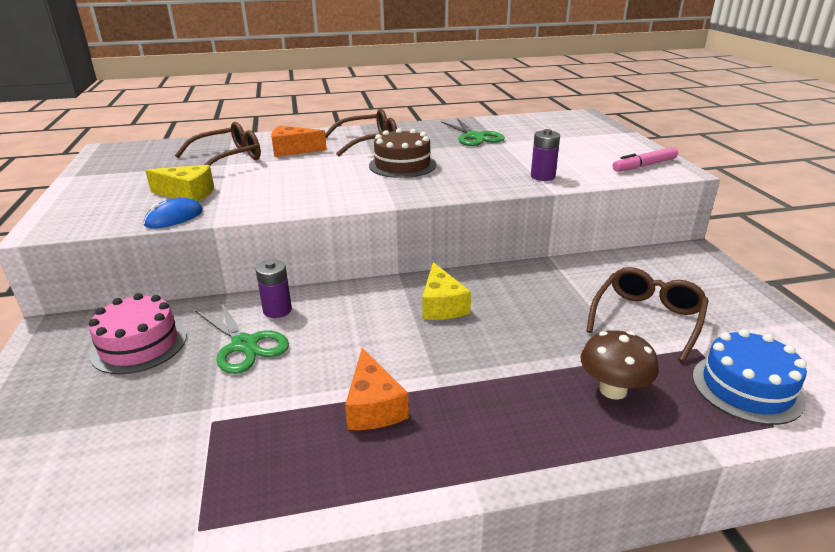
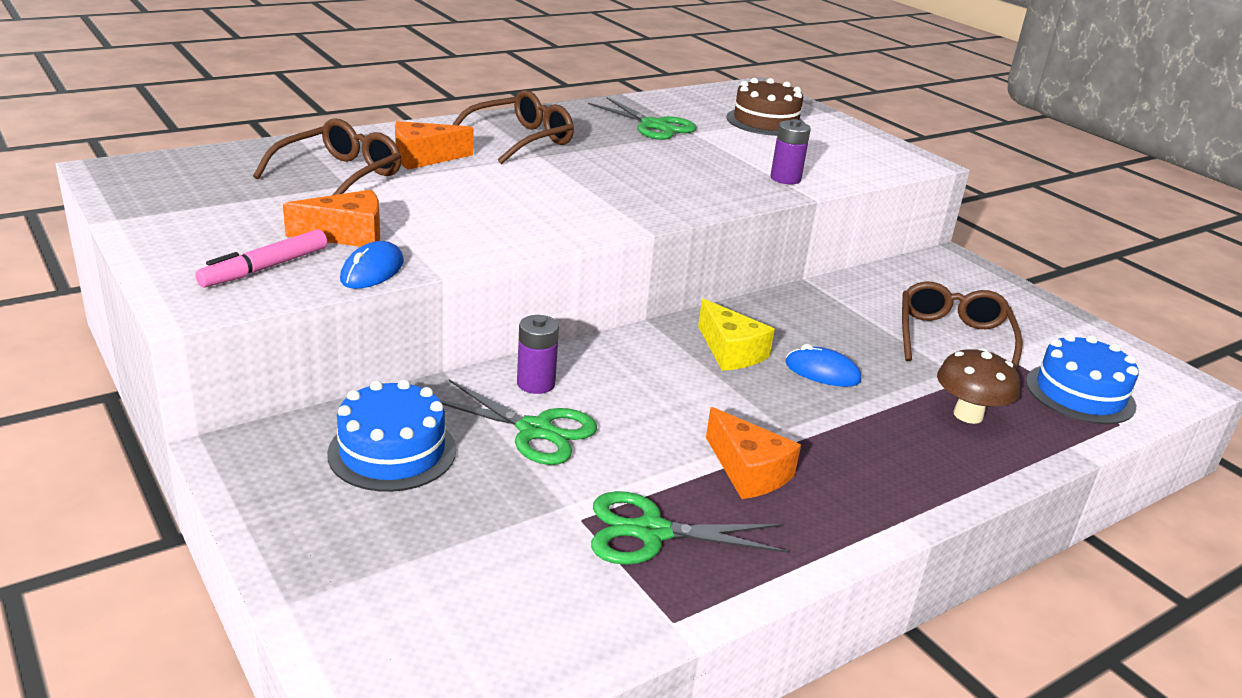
camera: 25 degrees left, 0 degrees up
pink cake [89,293,187,374] -> blue cake [327,379,456,492]
yellow cheese [145,165,214,202] -> orange cheese [283,190,380,247]
brown cake [369,128,436,178] -> brown cake moved to [726,78,805,136]
pink marker [612,147,678,172] -> pink marker moved to [195,229,327,287]
none -> green scissors [591,491,789,565]
none -> blue mouse [785,344,861,387]

